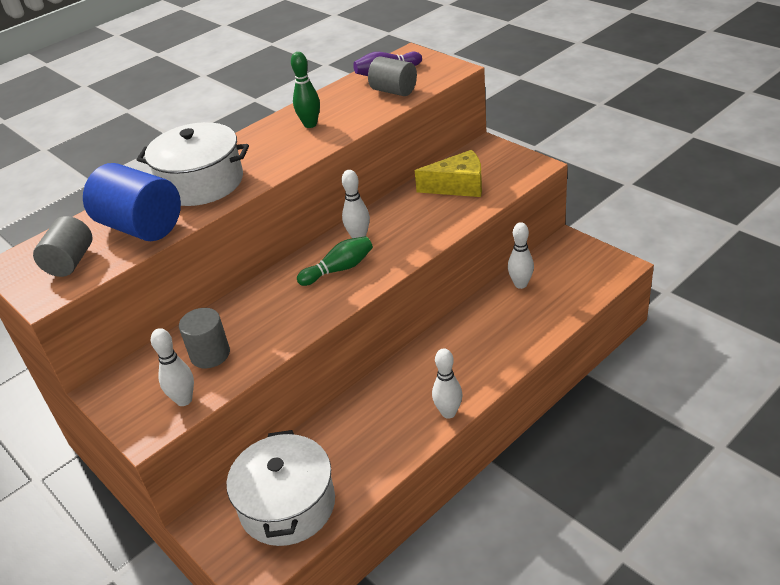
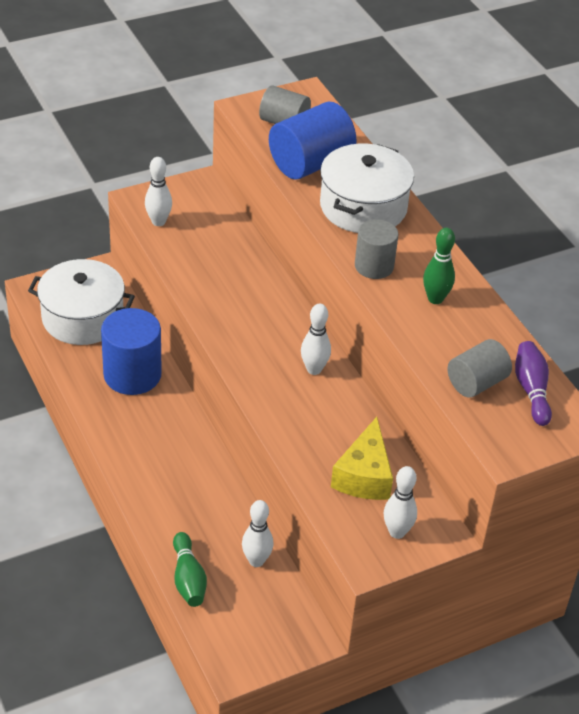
camera: 100 degrees right, 5 degrees up
grey cylinder [179,308,230,368] -> grey cylinder moved to [355,219,399,279]
green bowling pin [297,236,373,286] -> green bowling pin moved to [173,532,207,607]
white bowling pin [432,348,463,419] -> white bowling pin moved to [384,466,417,539]
none -> blue cylinder [101,308,162,395]

